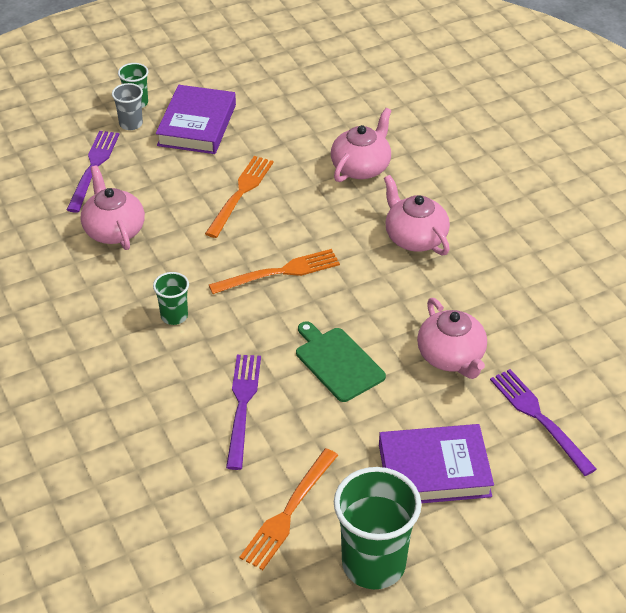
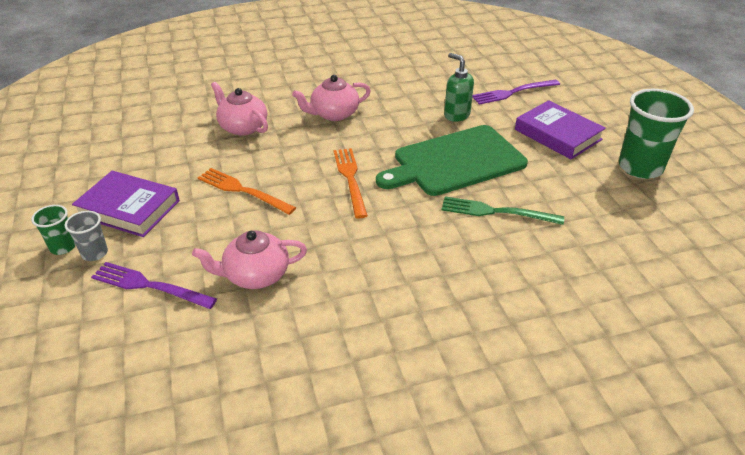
camera: 80 degrees left, 5 degrees down
green cup [153,272,189,325] -> none
purple fork [226,355,261,470] -> green fork [442,197,564,225]
orange fork [239,448,338,570] -> none
green cutting board [296,321,386,402] -> green cutting board [376,125,528,196], size x1.80
purple book [379,424,494,503] -> purple book turned 45 degrees counterclockwise [515,100,606,159]
pink teapot [417,298,487,379] -> green soap dispenser [444,53,474,122]

